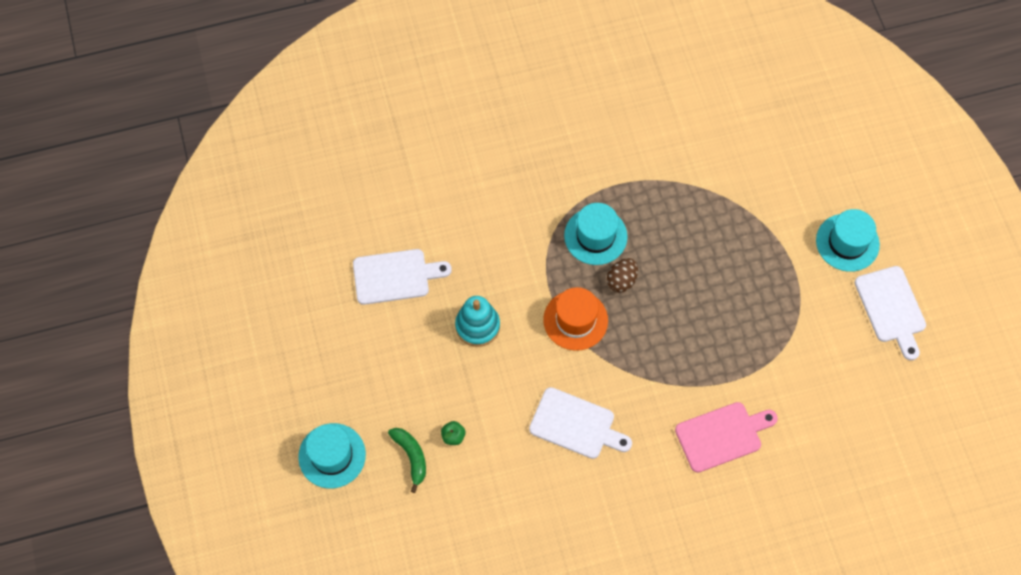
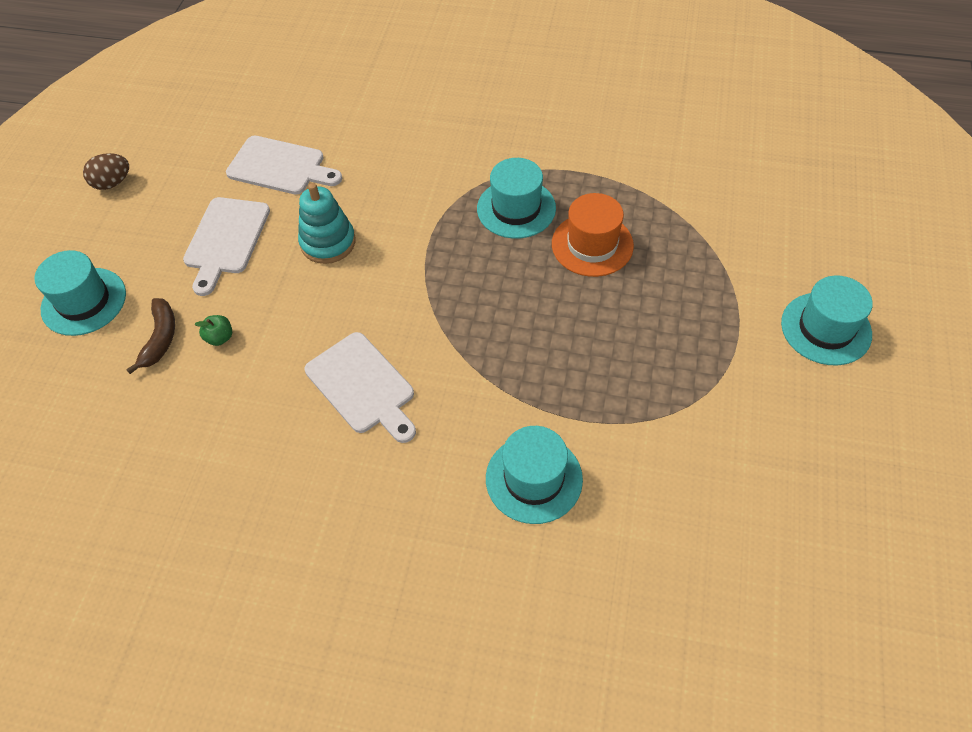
camera: 30 degrees right, 10 degrees down
green banana [388,428,426,493] -> brown banana [126,298,175,374]
orange hat [543,287,608,351] -> orange hat moved to [552,193,634,277]
brown egg [607,258,638,293] -> brown egg moved to [83,153,129,190]
pink cutting board [675,402,778,473] -> turquoise hat [486,426,583,524]
white cutting board [855,266,926,360] -> white cutting board moved to [183,197,270,296]

